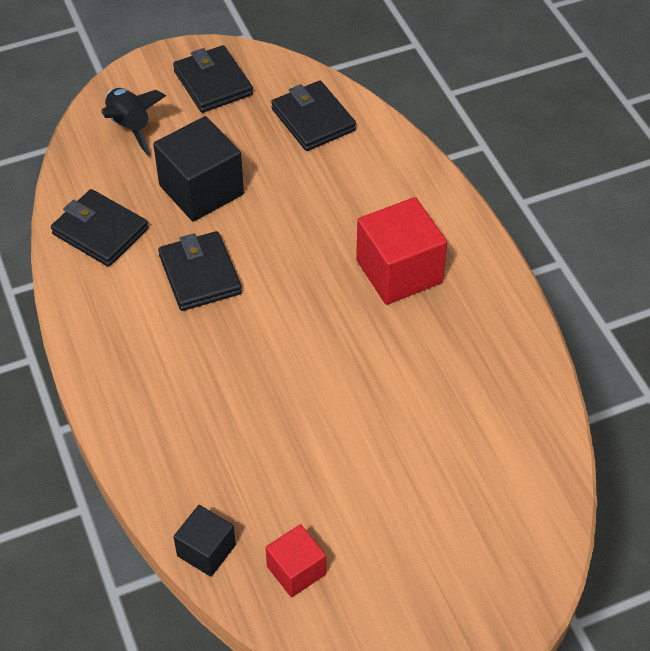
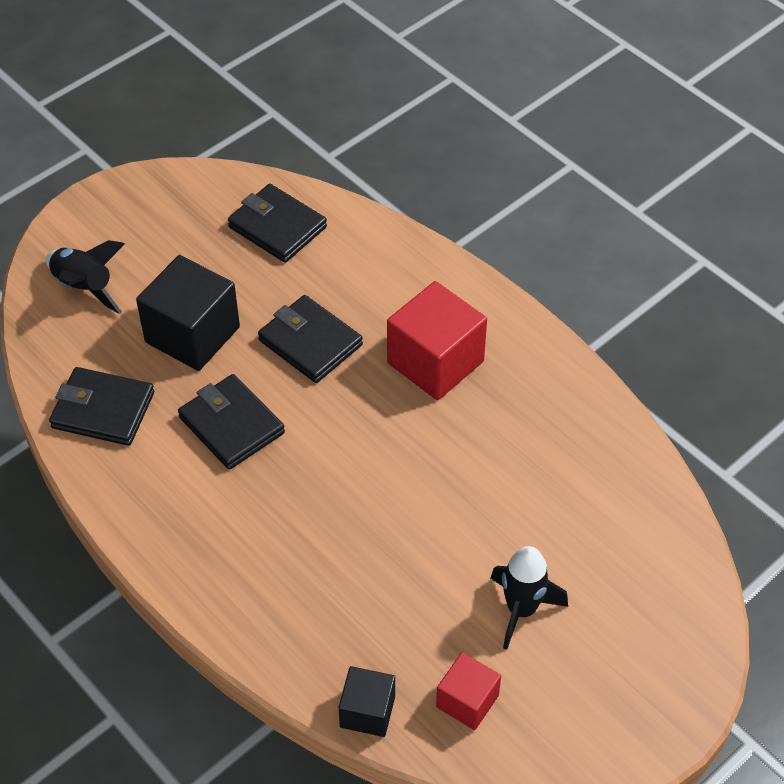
camera: 20 degrees left, 0 degrees up
black wallet [173,45,253,113] -> black wallet moved to [258,295,363,383]
none -> black rocket [491,546,568,650]

